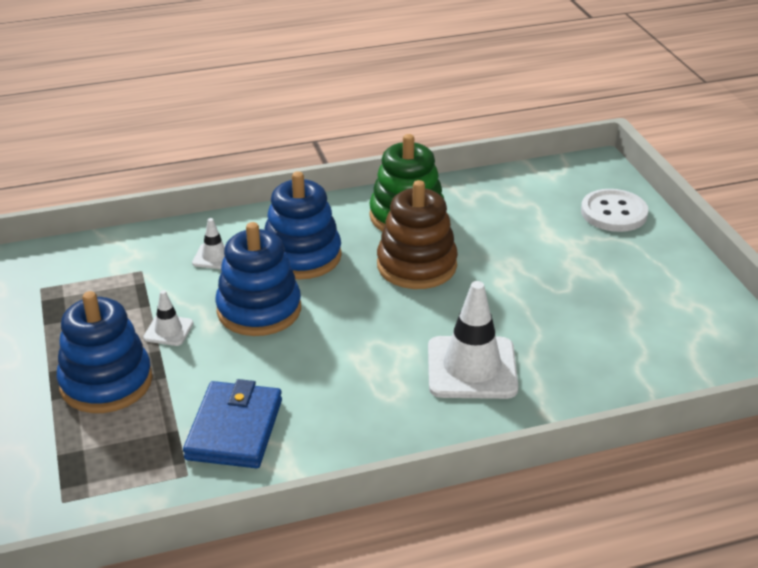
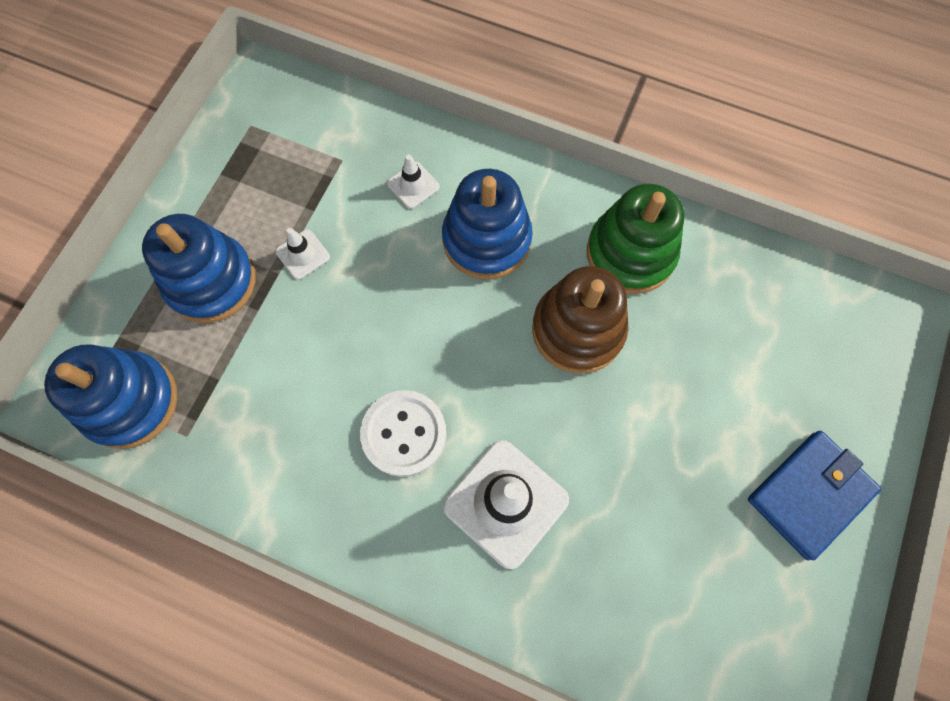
camera: 40 degrees right, 35 degrees up
blue wallet [183,379,282,468] -> blue wallet moved to [748,431,881,560]
blue stacking toy [215,222,301,336] -> blue stacking toy moved to [44,344,177,449]
white button [581,189,648,232] -> white button moved to [360,390,446,477]

